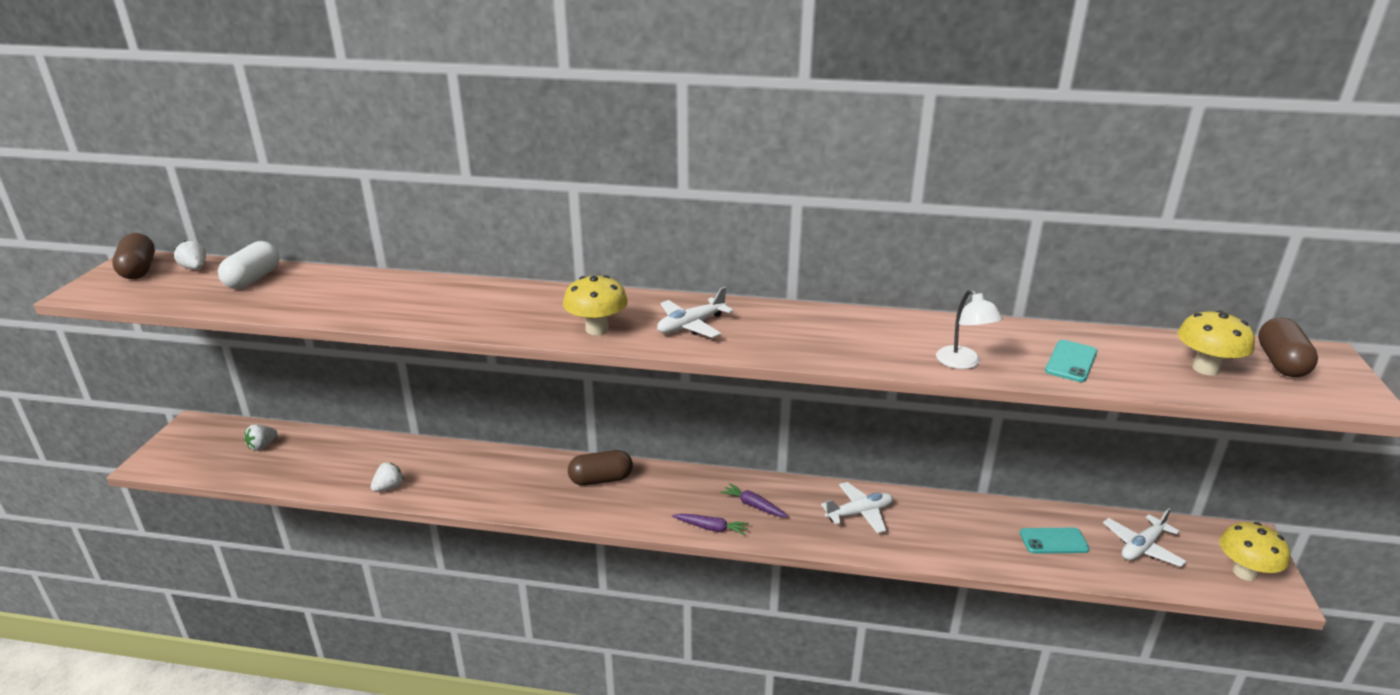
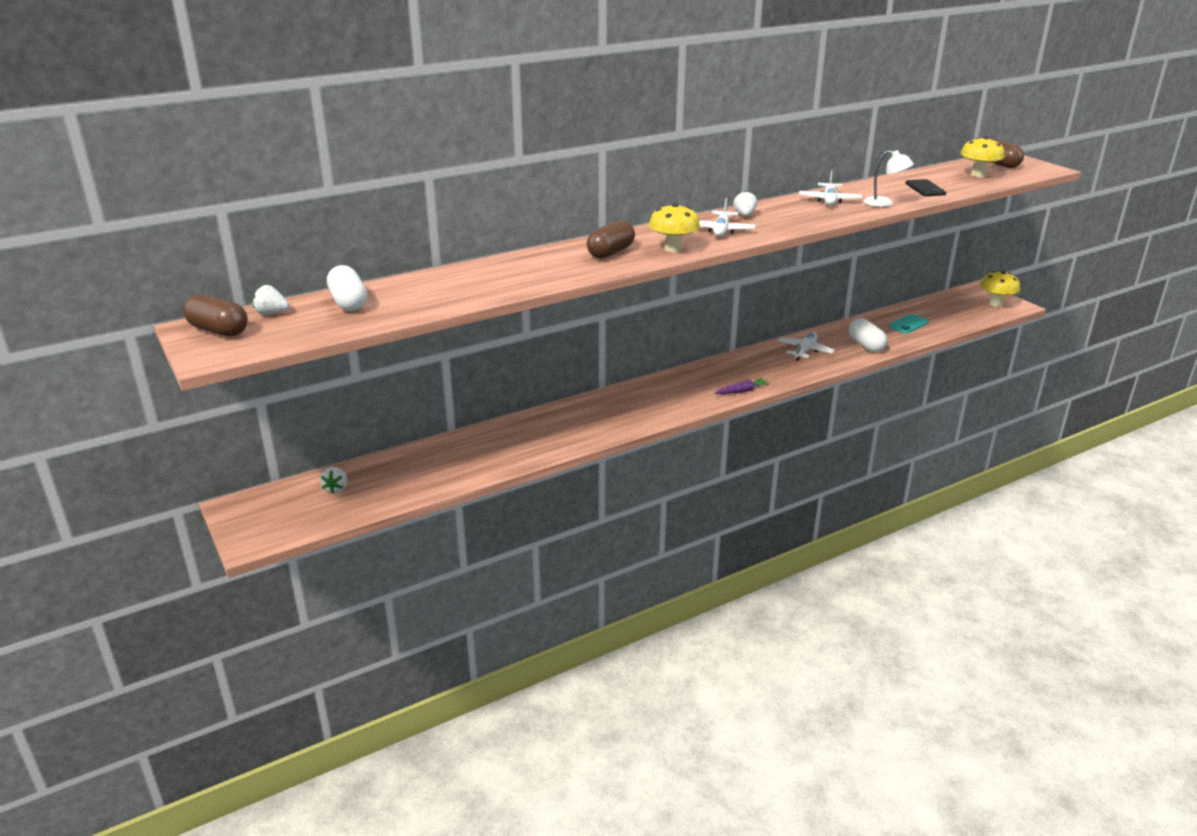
camera: 40 degrees left, 0 degrees up
white strawberry [371,462,404,492] -> white strawberry moved to [733,191,757,216]
brown capsule [568,450,633,486] -> brown capsule moved to [587,220,635,259]
purple carrot [720,483,789,517] -> none
turquoise phone [1045,340,1097,382] -> black phone [905,179,946,196]
white plane [1103,508,1187,567] -> white plane moved to [799,171,862,206]
none -> white capsule [849,318,888,352]

